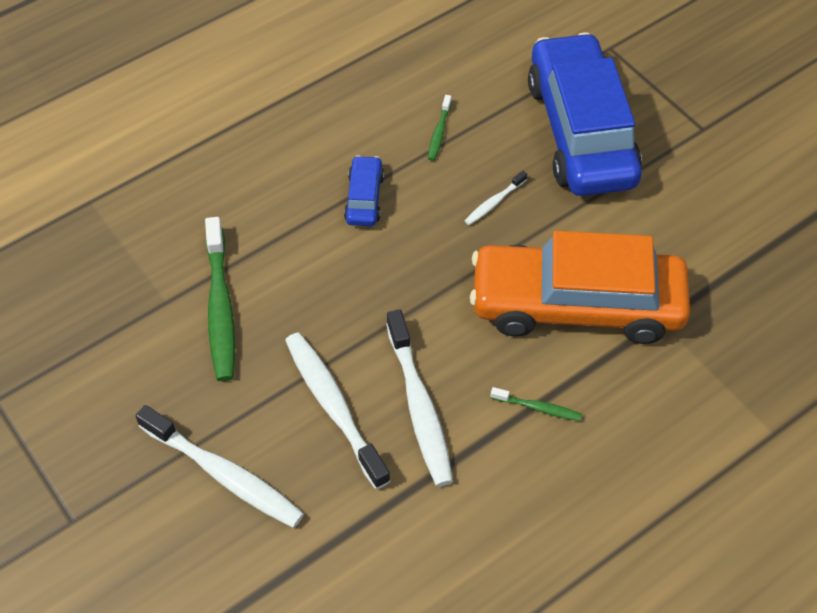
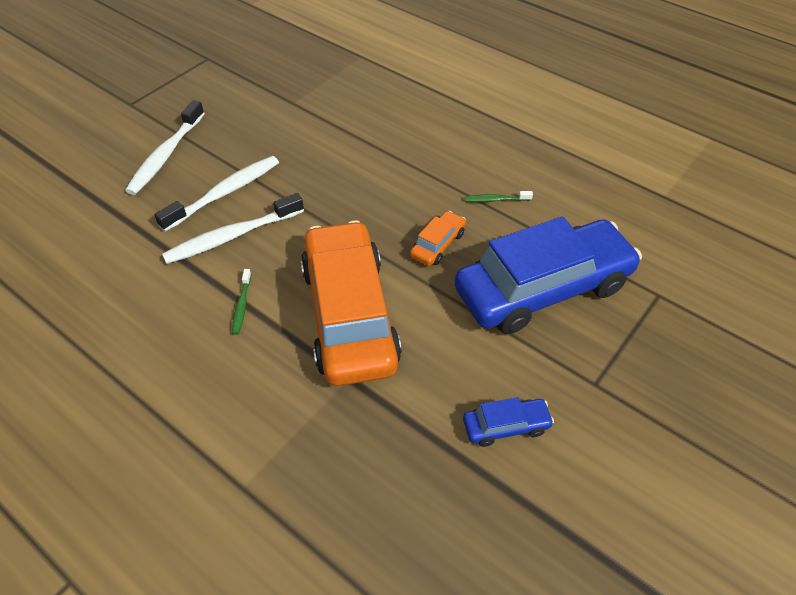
camera: 75 degrees right, 5 degrees down
green toothbrush [205,217,235,381] -> none
blue car [344,155,384,226] -> blue car moved to [463,397,554,447]
white toothbrush [464,171,527,225] -> orange car [410,211,466,266]

